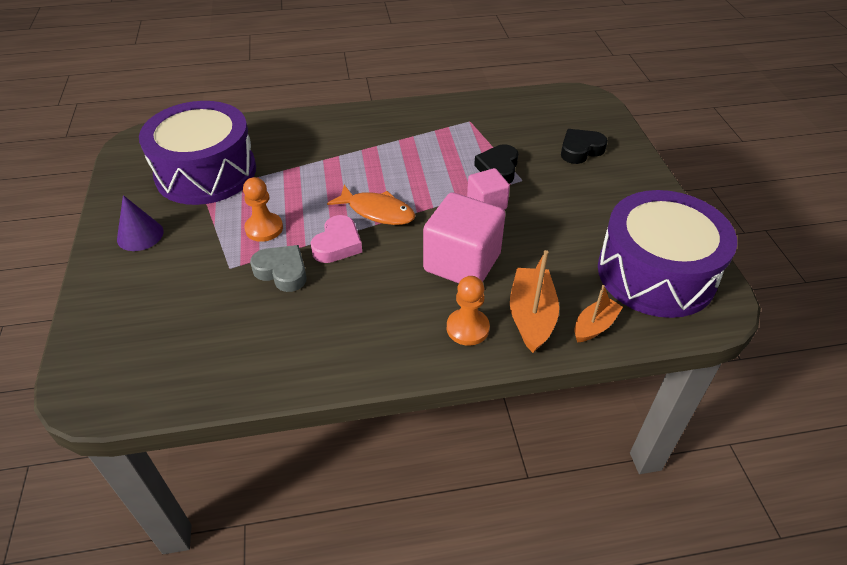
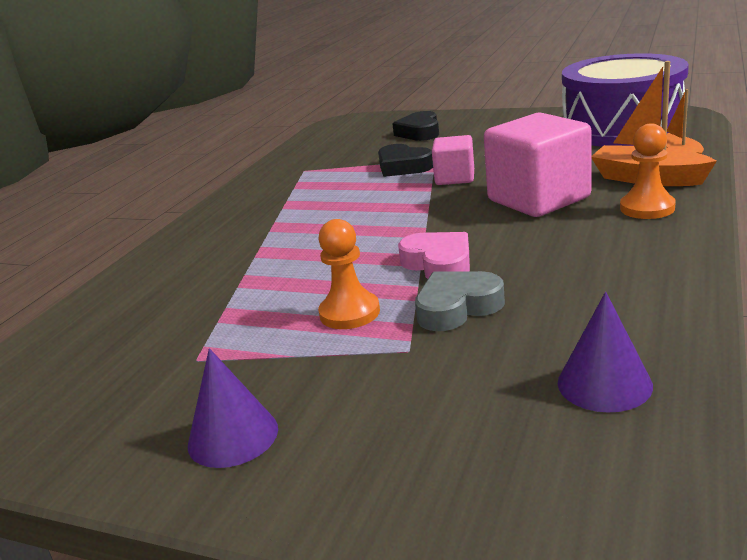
camera: 55 degrees left, 20 degrees down
purple drum [139,101,256,205] -> none
orange fish [327,185,415,225] -> none
none -> purple cone [558,292,653,412]

